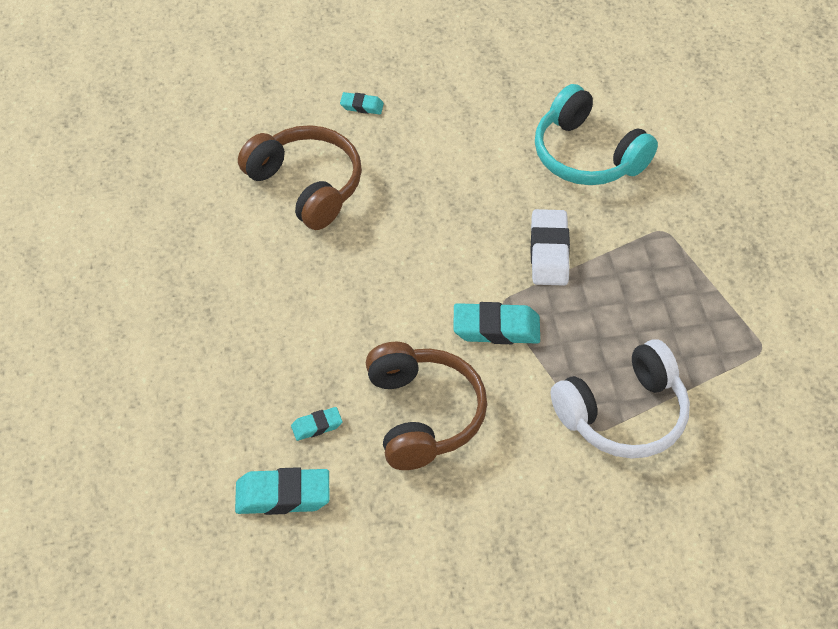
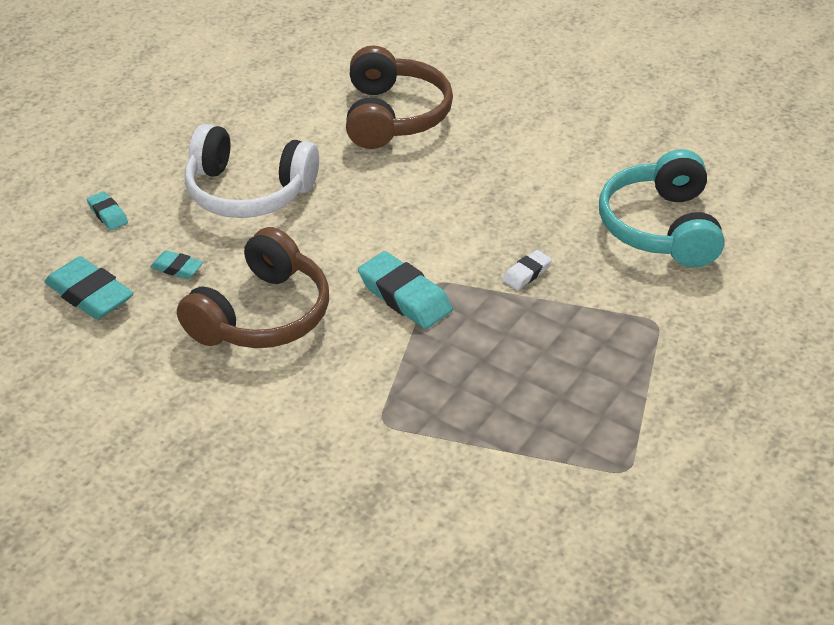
camera: 45 degrees right, 10 degrees down
turquoise eraser [340,92,384,114] -> turquoise eraser moved to [87,191,128,230]
white eraser [531,209,570,286] -> white eraser [502,250,552,290], size x0.54
white headphones [551,340,690,458] -> white headphones moved to [185,124,319,218]

